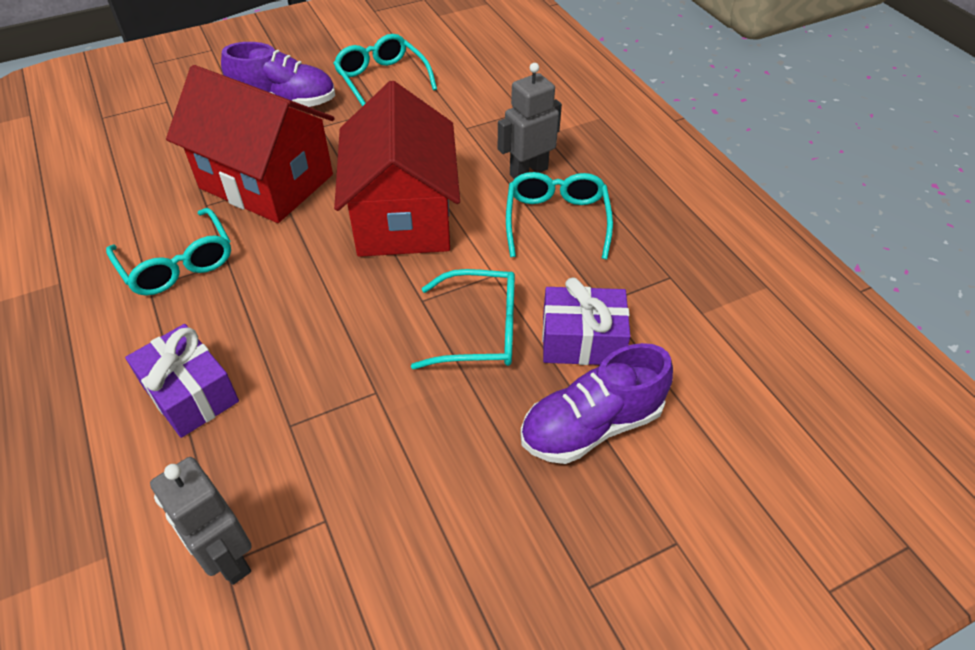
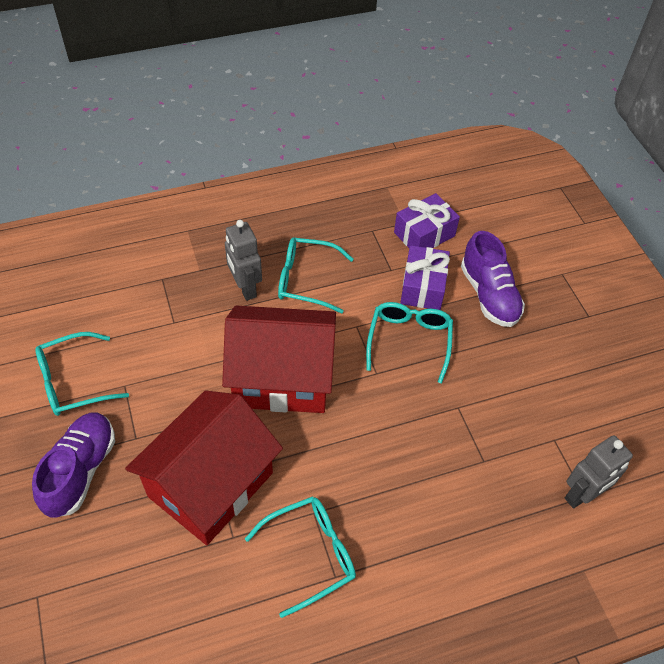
camera: 85 degrees left, 5 degrees up
purple gift [125,324,239,438] -> purple gift moved to [394,193,460,248]

